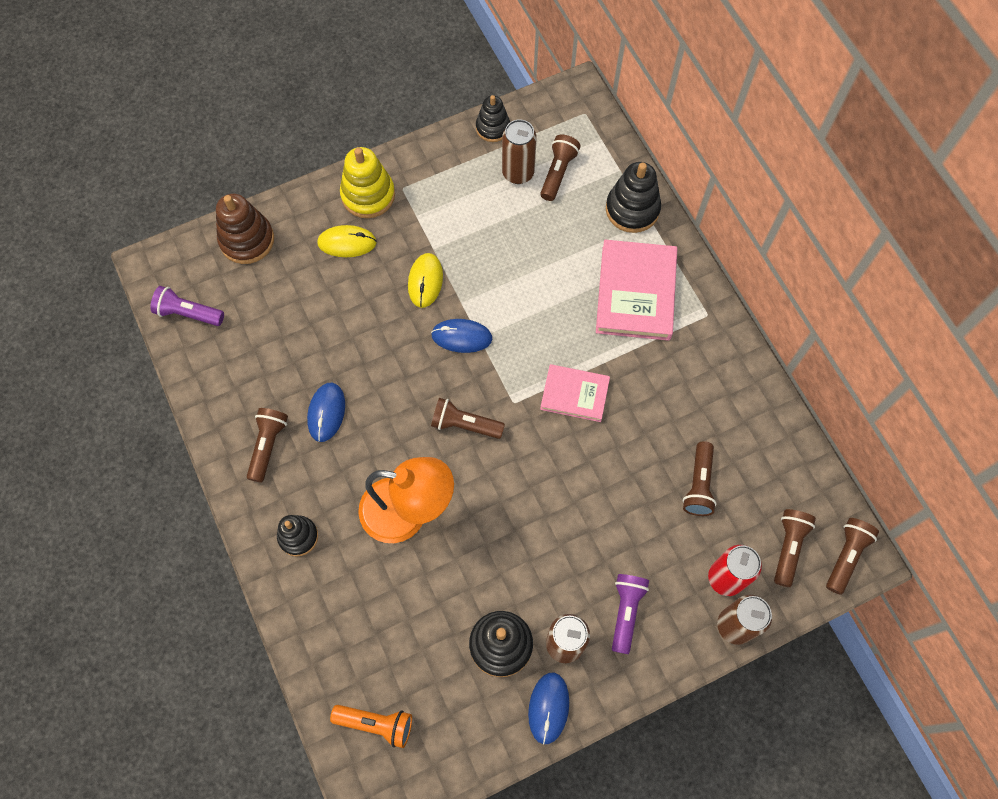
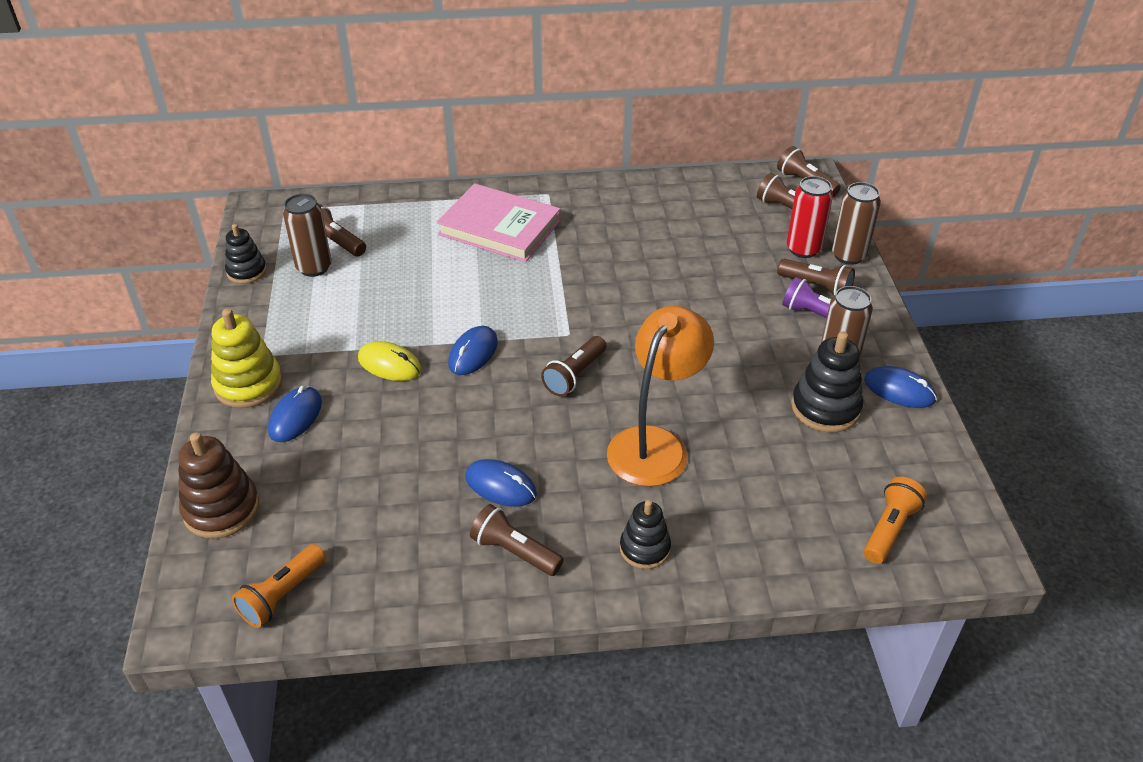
camera: 70 degrees left, 25 degrees down
purple flashlight [150,286,224,326] -> orange flashlight [232,544,326,628]
yellow mouse [317,225,377,257] -> blue mouse [268,386,322,442]
pink book [540,364,610,422] -> none
black stacking toy [606,162,661,233] -> none
brown flashlight [683,441,717,516] -> brown flashlight moved to [777,259,855,296]

